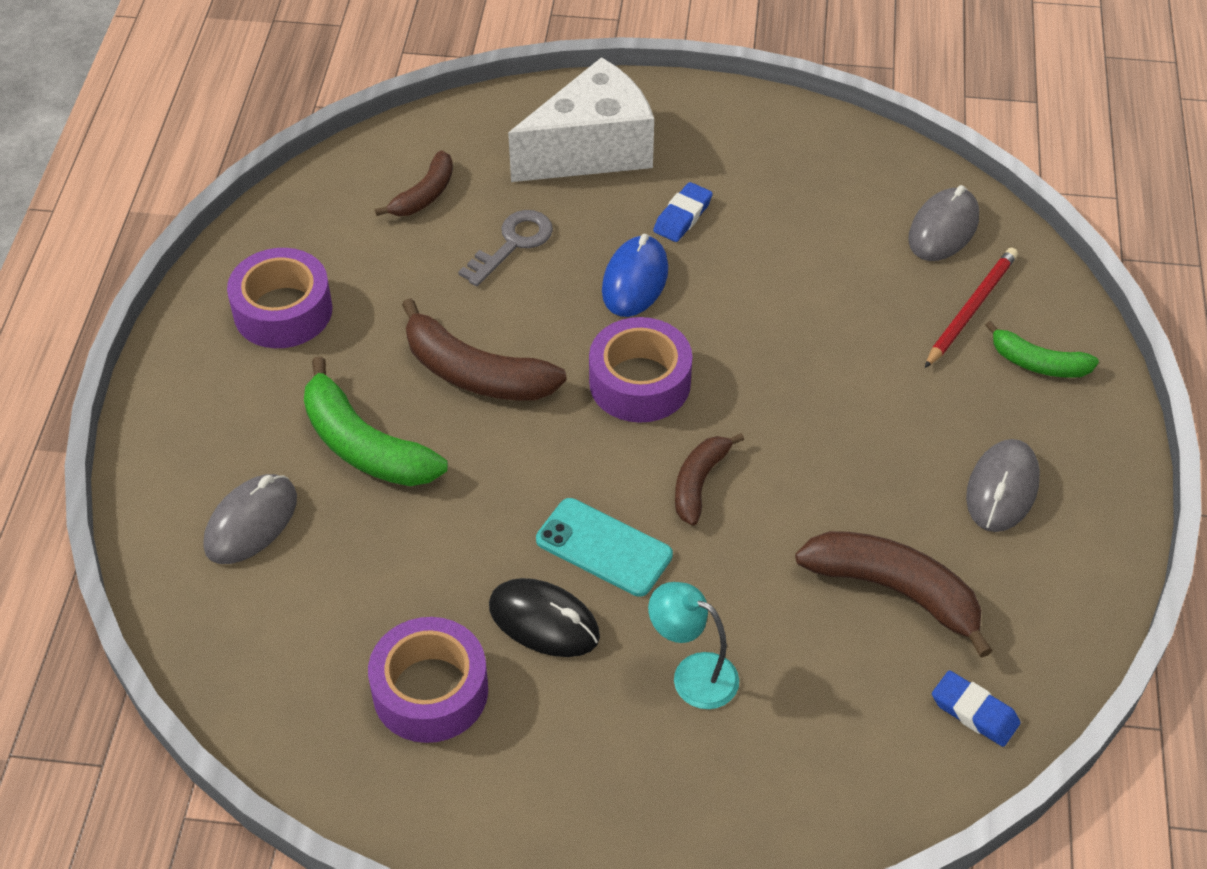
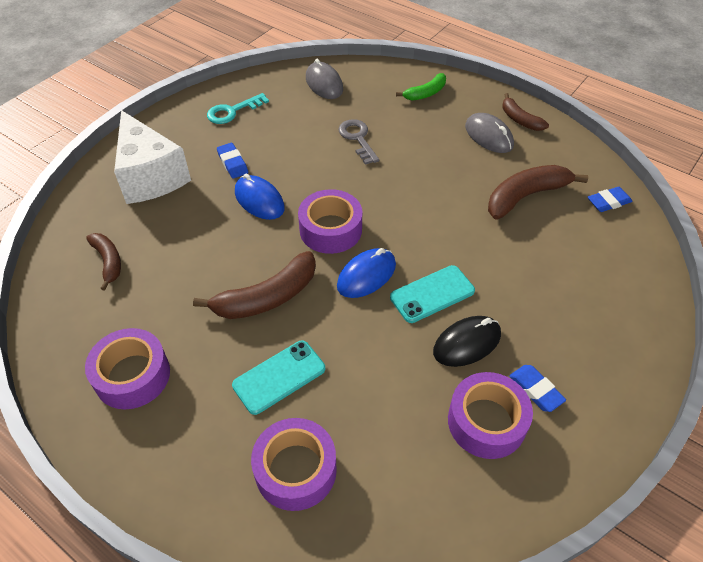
camera: 60 degrees left, 0 degrees up
grey mouse [204,474,297,564] -> purple tape [251,418,337,511]
green banana [304,356,448,486] -> turquoise phone [232,341,325,415]
grey key [458,210,553,287] -> grey key moved to [339,119,379,165]
white cheese [508,57,654,182] -> white cheese turned 150 degrees clockwise [114,110,191,204]
turquoise lamp [648,582,739,709] -> none
brown banana [675,433,744,525] -> brown banana moved to [502,93,549,131]
red pencil [925,248,1018,368] -> none
none -> turquoise key [207,93,269,124]
none -> blue mouse [337,248,396,298]
none -> blue eraser [509,365,566,412]

